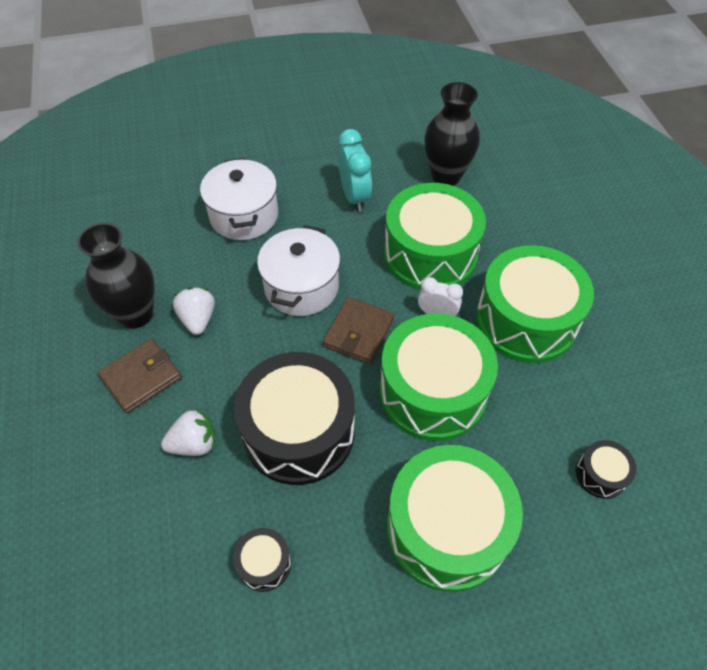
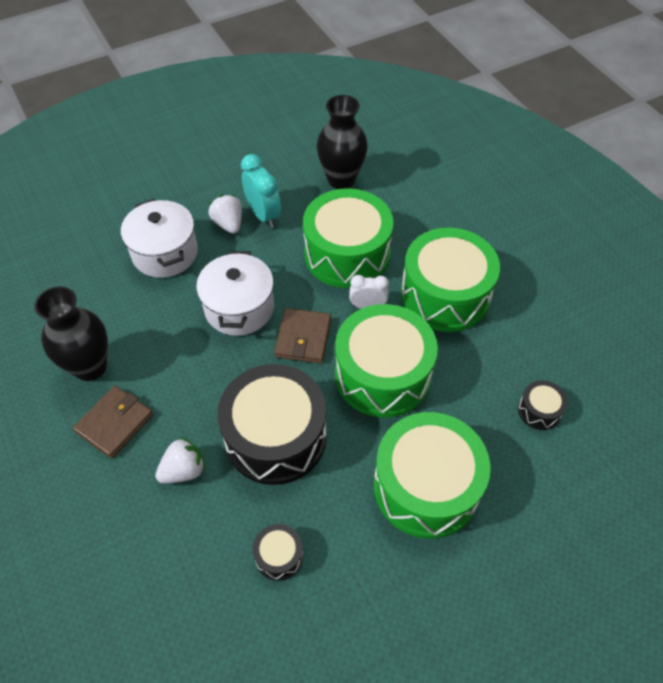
camera: 15 degrees left, 0 degrees up
white strawberry [173,287,215,335] -> white strawberry moved to [208,195,242,234]

